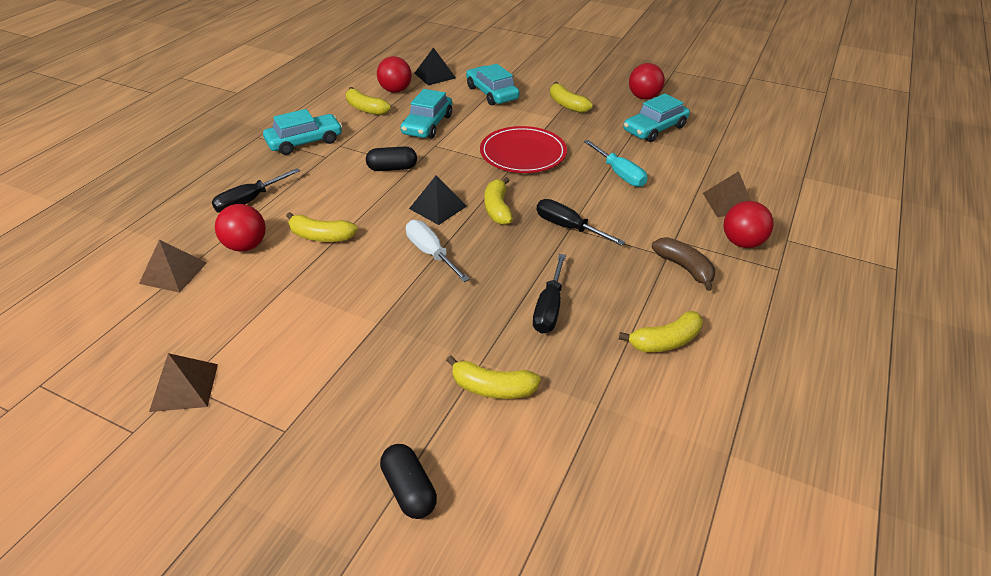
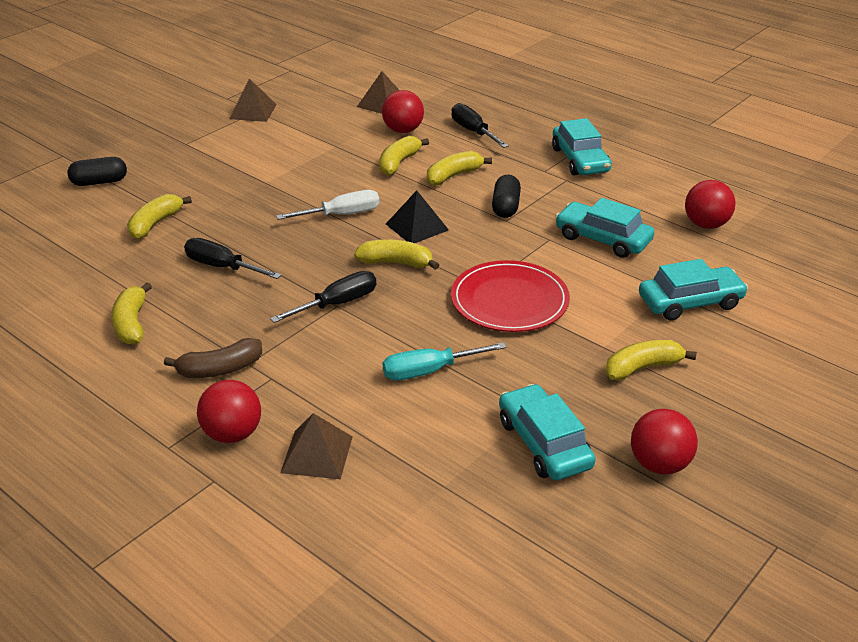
camera: 105 degrees right, 5 degrees down
yellow banana [346,87,391,115] -> yellow banana moved to [427,151,492,186]
black pyramid [414,47,456,85] -> none

